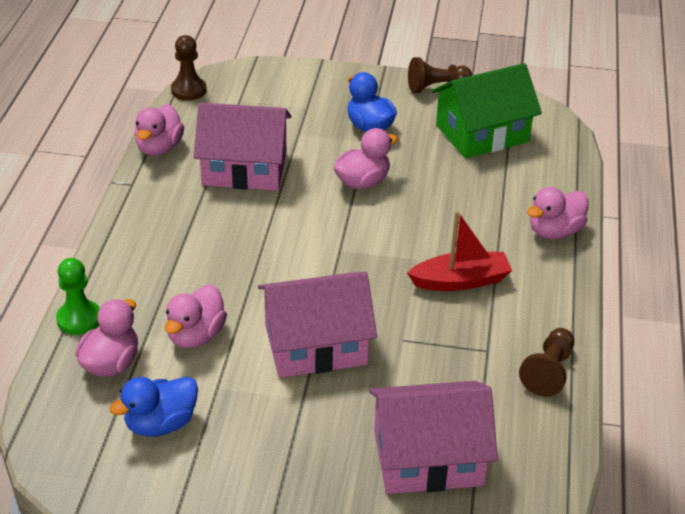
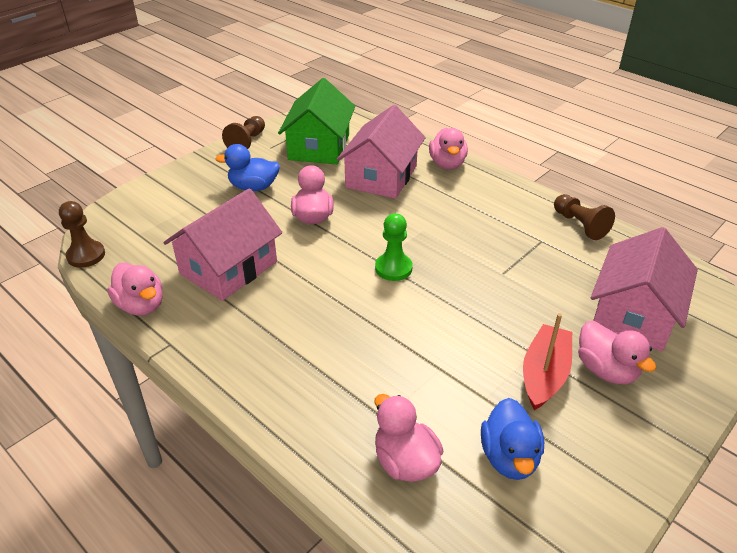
camera: 55 degrees left, 0 degrees up
green pawn [56,258,100,335] -> green pawn moved to [375,213,413,281]
pink duck [165,284,227,348] -> pink duck moved to [578,321,656,384]
pink house [258,272,377,378] -> pink house moved to [337,105,426,199]
red boat [407,211,512,291] -> red boat moved to [523,313,572,410]

